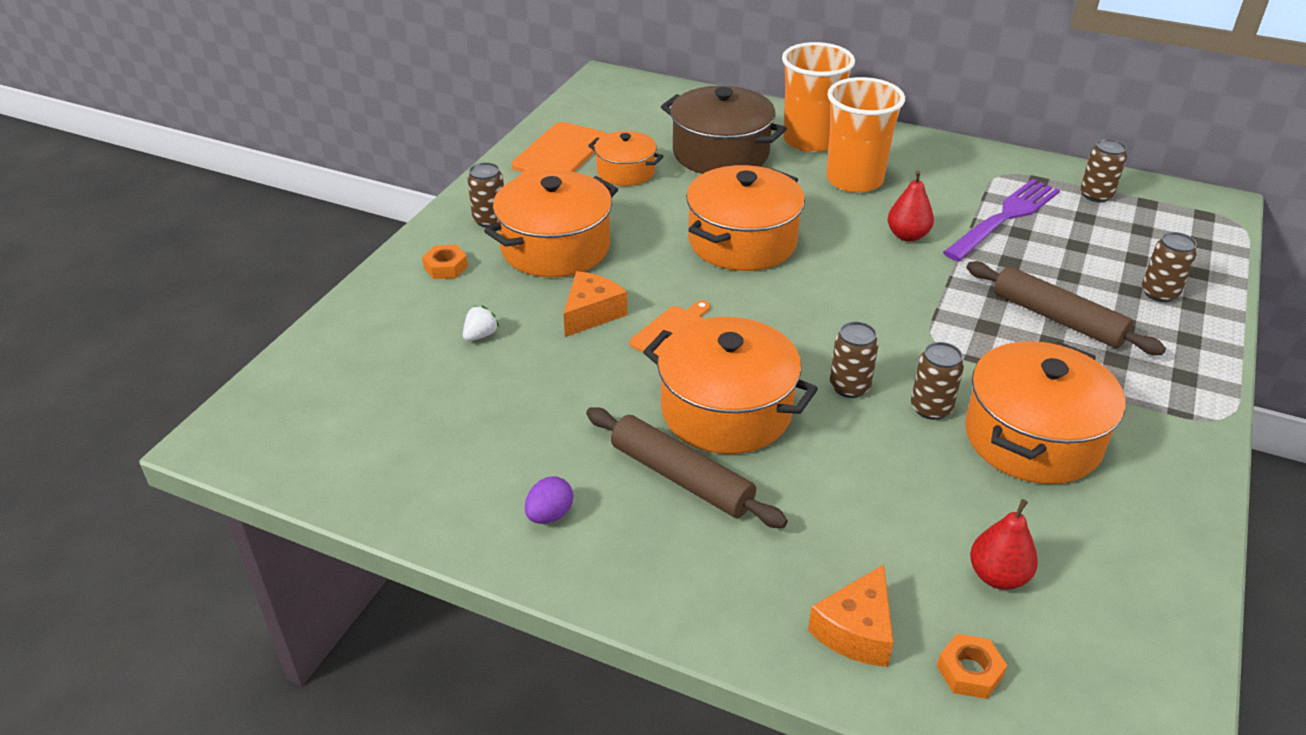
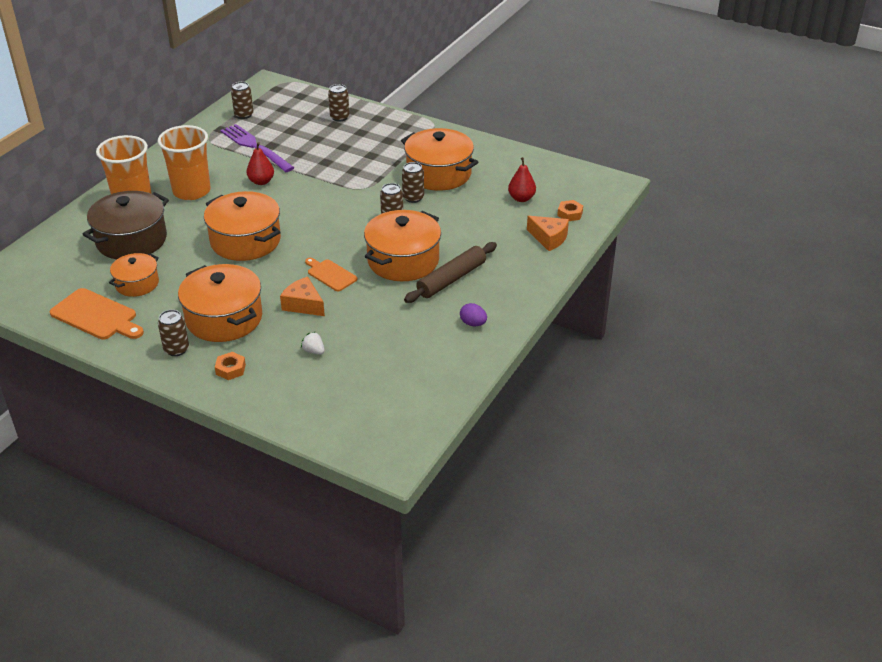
camera: 85 degrees left, 0 degrees up
brown rolling pin [967,261,1166,355] -> none

